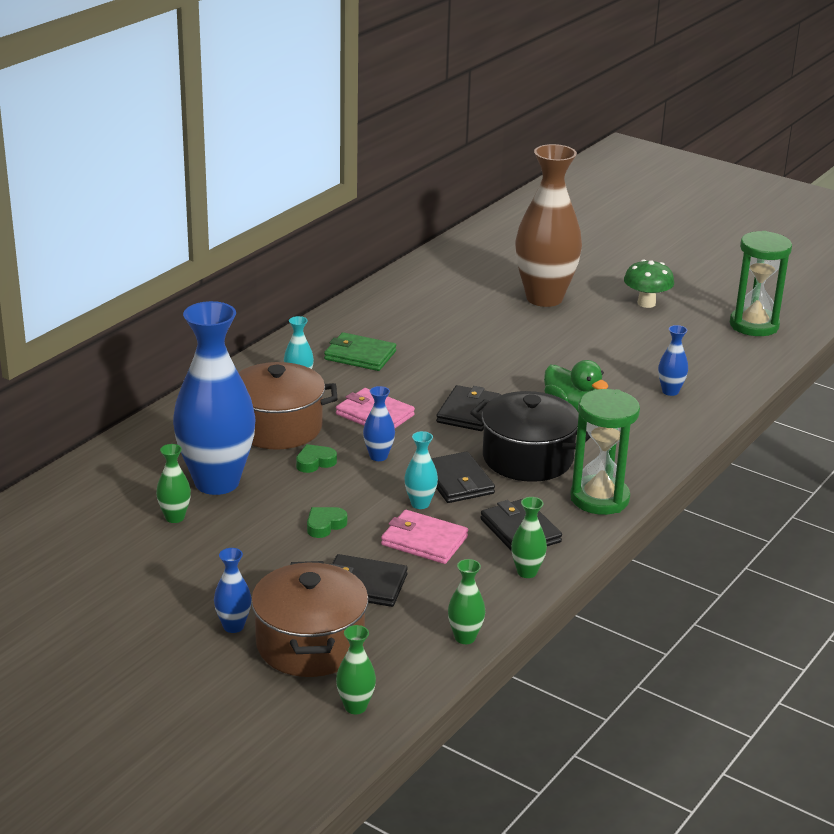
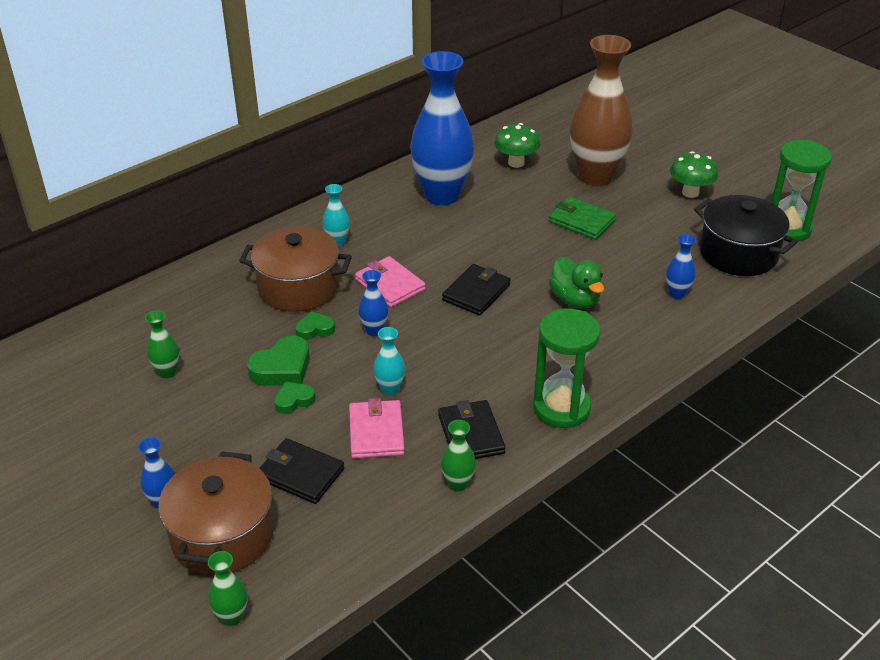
camera: 15 degrees right, 10 degrees up
blue vase [173,301,255,495] -> blue vase moved to [410,51,474,205]
green wallet [324,332,396,371] -> green wallet moved to [548,196,616,240]
pink wallet [381,510,468,564] -> pink wallet turned 45 degrees clockwise [349,398,405,458]
black wallet [431,451,495,503] -> none
green vase [448,559,485,644] -> none
black pot [470,391,590,482] -> black pot moved to [694,195,798,276]
none -> green heart [247,335,310,386]
none -> green mushroom [494,123,540,168]

